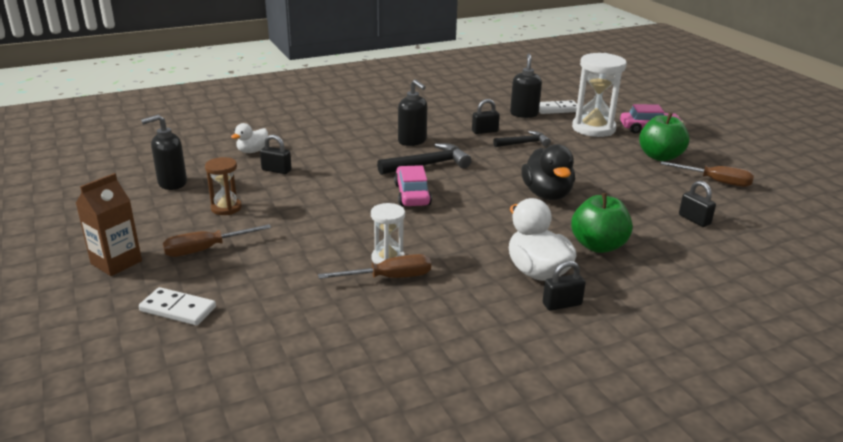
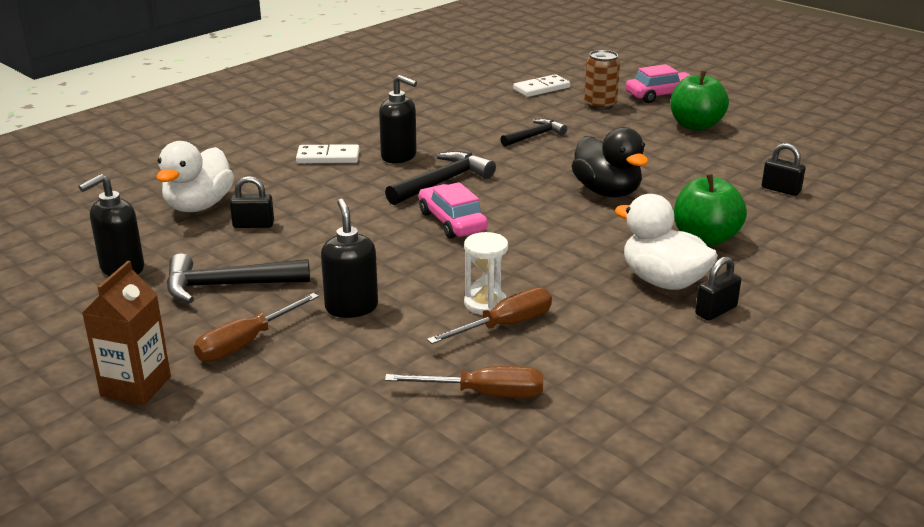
camera: 20 degrees left, 0 degrees up
white domino [139,287,216,325] -> white domino moved to [296,144,360,163]
brown hourglass [205,157,242,215] -> black hammer [167,253,310,303]
white duck [231,123,268,153] -> white duck [156,141,234,212], size x1.71
black padlock [472,99,500,134] -> none
black soap dispenser [510,54,542,118] -> black soap dispenser moved to [321,199,378,318]
white hourglass [572,53,627,137] -> brown can [584,50,620,110]
brown screwdriver [660,161,754,187] -> brown screwdriver moved to [385,366,543,398]

